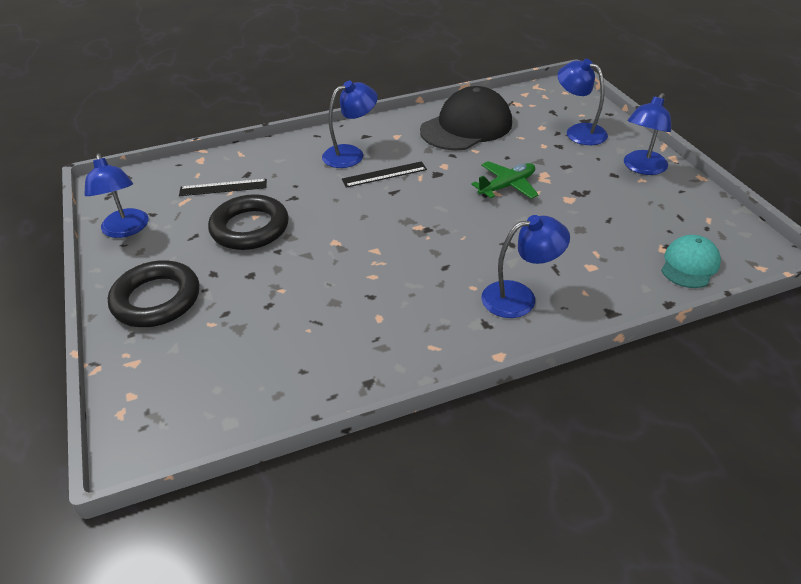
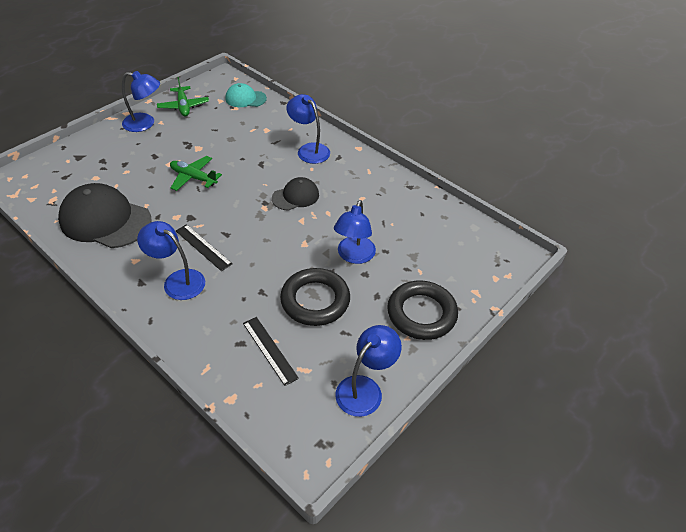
camera: 120 degrees left, 5 degrees up
blue lamp [557,59,608,145] -> blue lamp moved to [334,200,376,264]
none -> green plane [157,77,209,116]
none -> black cap [272,177,319,211]

